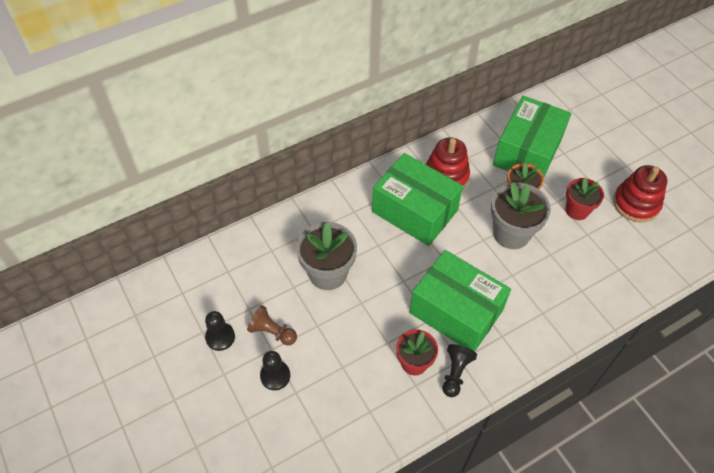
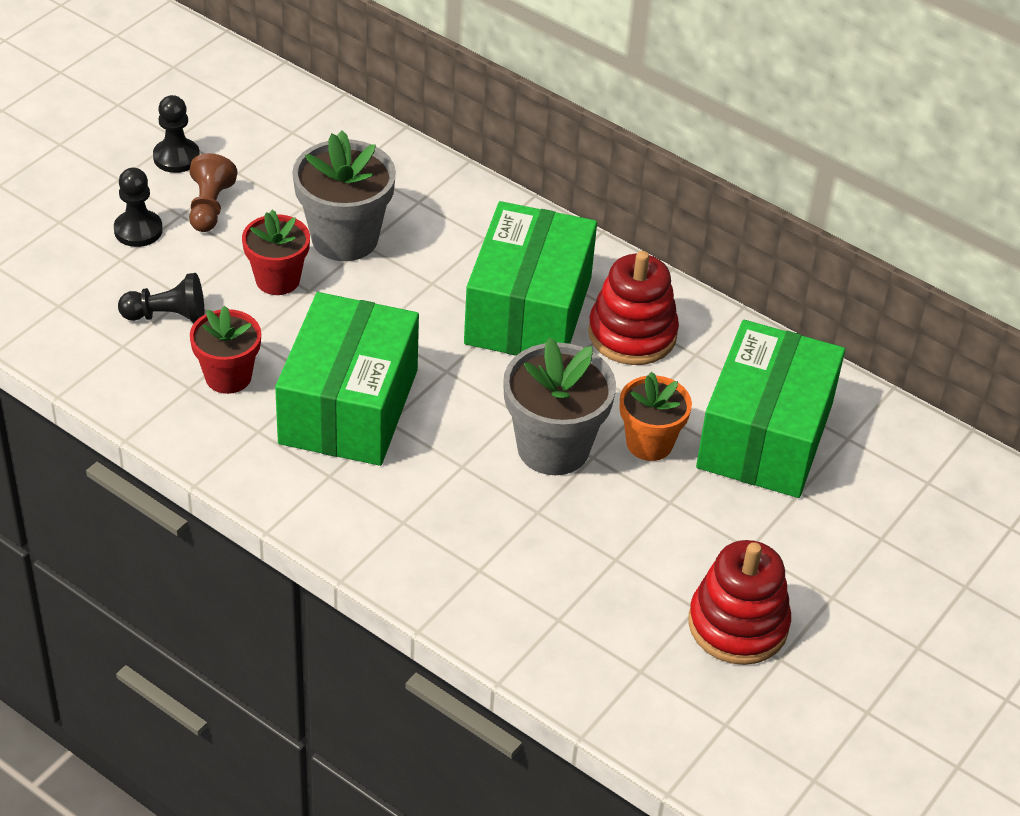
camera: 65 degrees right, 10 degrees down
black pawn [443,344,477,397] -> black pawn moved to [118,273,204,323]
green box [493,96,571,177] -> green box turned 75 degrees counterclockwise [696,320,845,498]
red flower pot [565,177,604,220] -> red flower pot moved to [242,210,310,295]

